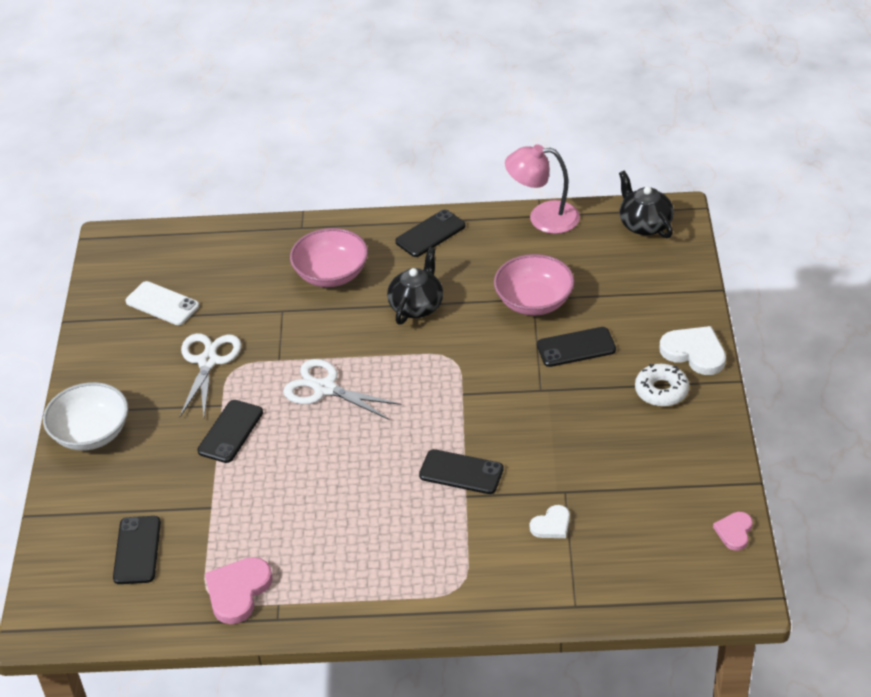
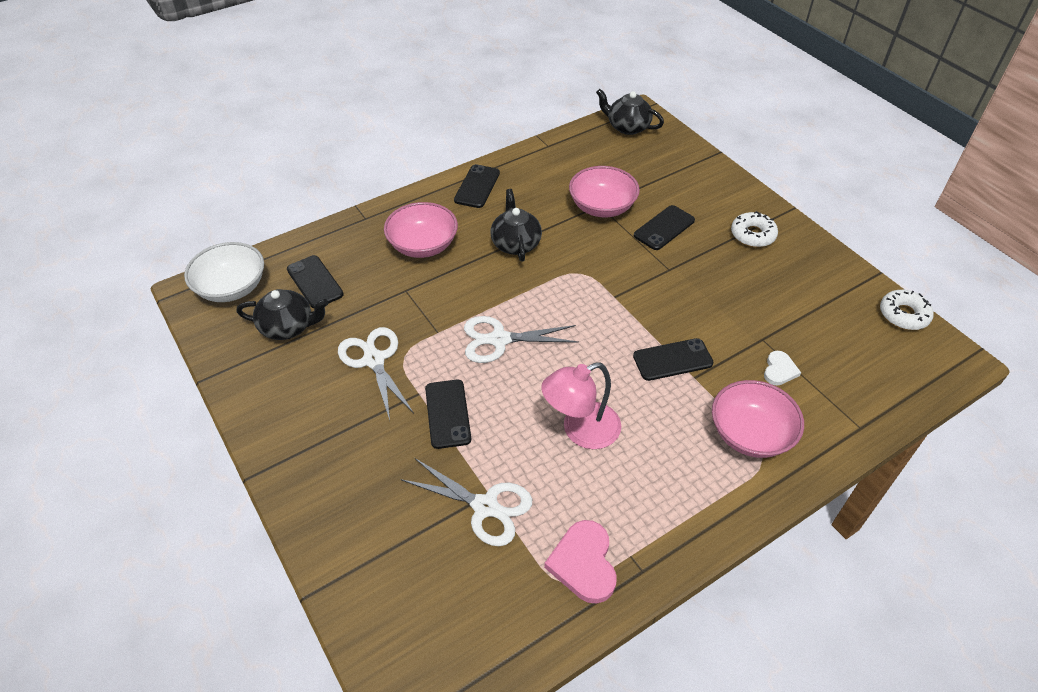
camera: 35 degrees left, 5 degrees up
white bowl [43,382,128,451] -> white bowl moved to [184,242,264,302]
black phone [113,516,161,584] -> black phone moved to [287,255,344,308]
white phone [126,281,199,325] -> black teapot [237,289,328,340]
pink lamp [505,144,580,234] -> pink lamp moved to [541,362,621,449]
white heart [660,326,726,375] -> none
pink heart [713,512,753,551] -> white donut [880,290,934,330]
none -> white scissors [400,458,532,546]
none -> pink bowl [712,380,804,458]

